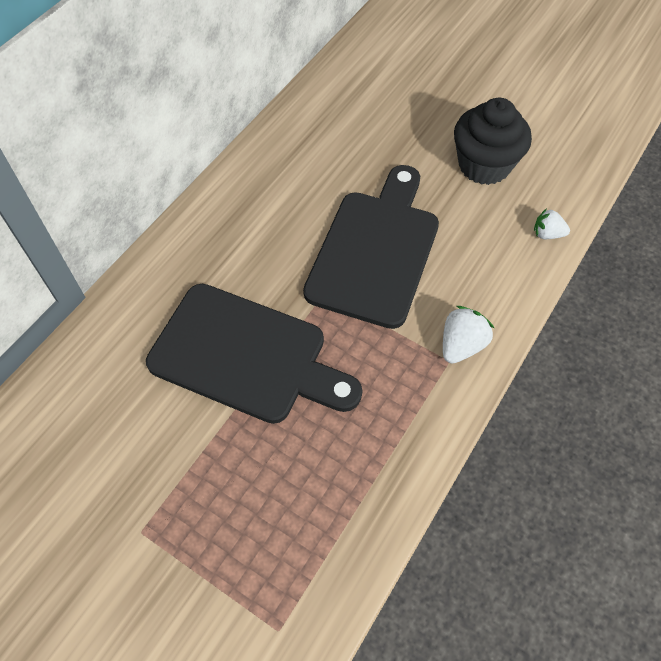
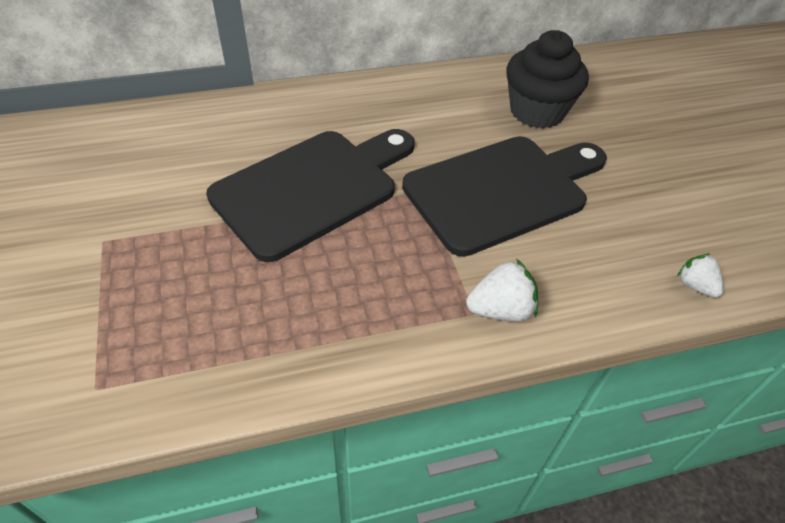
camera: 40 degrees right, 10 degrees down
black cutting board [146,284,363,424] -> black cutting board turned 105 degrees counterclockwise [206,129,415,262]
black cupcake [454,98,532,185] -> black cupcake moved to [506,30,589,129]

